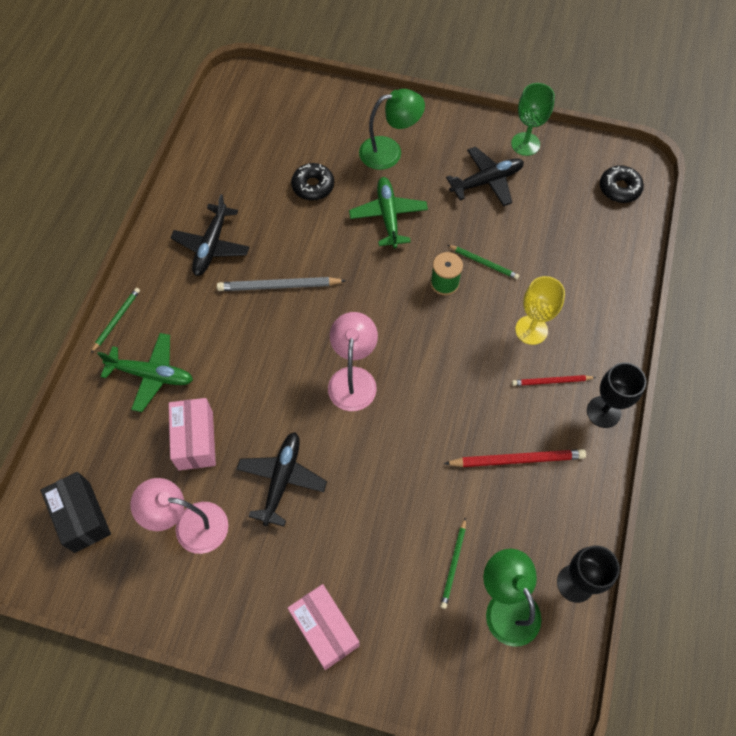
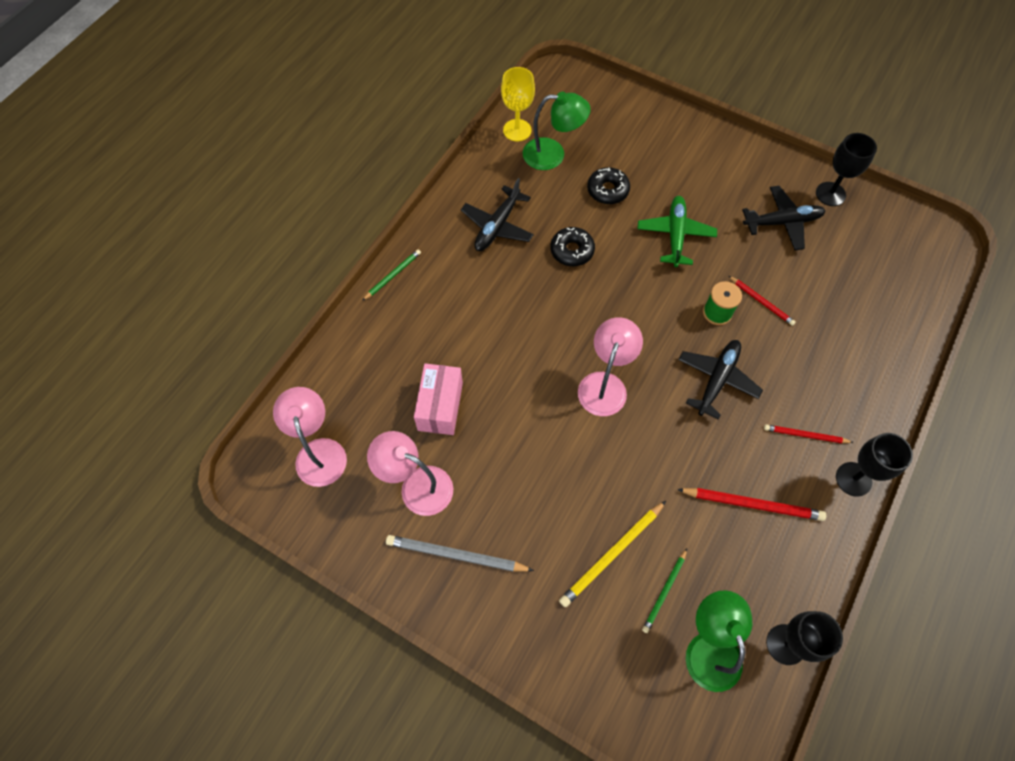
camera: 15 degrees right, 0 degrees up
black box [40,472,111,553] -> pink lamp [273,387,347,487]
green plane [97,333,193,412] -> none
grey pencil [217,277,346,291] -> grey pencil moved to [386,535,534,572]
black plane [236,432,327,526] -> black plane moved to [679,340,763,419]
pink box [288,584,360,670] -> none
green lamp [359,89,425,170] -> green lamp moved to [523,92,591,170]
green pencil [448,245,519,279] -> red pencil [729,276,796,326]
green goblet [511,83,555,156] -> black goblet [816,133,877,206]
yellow goblet [515,276,565,345] -> yellow goblet moved to [501,67,535,141]
black donut [600,165,644,203] -> black donut moved to [550,227,595,266]
none -> yellow pencil [559,501,666,607]

